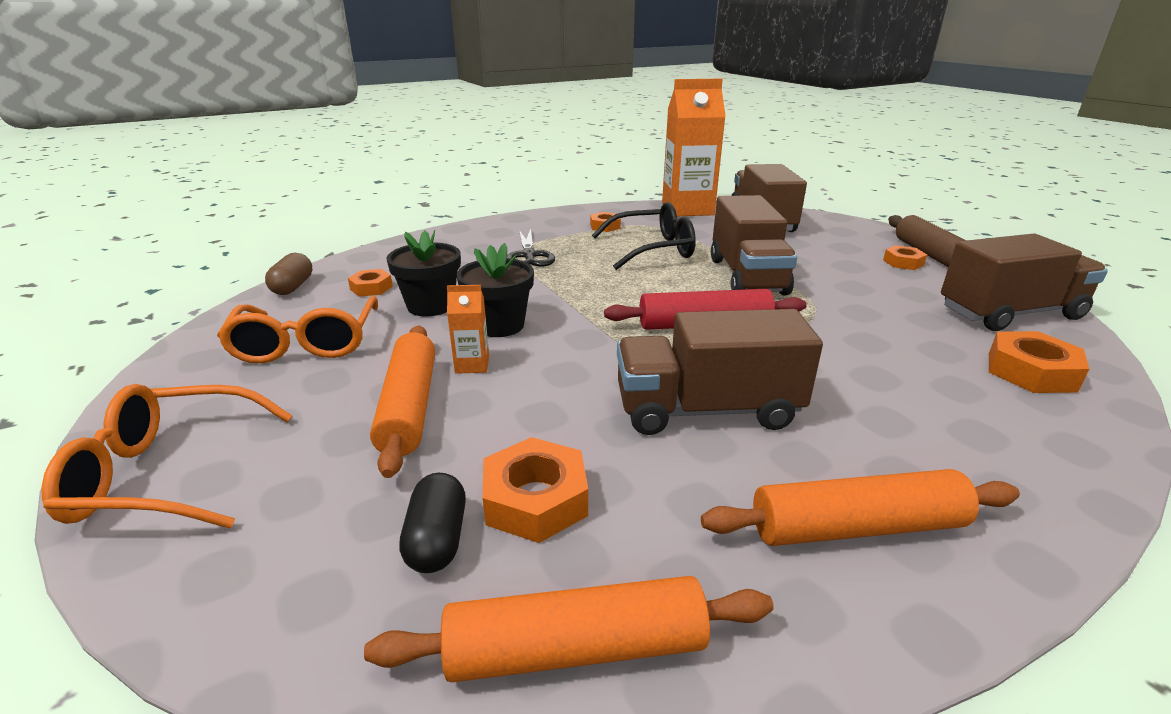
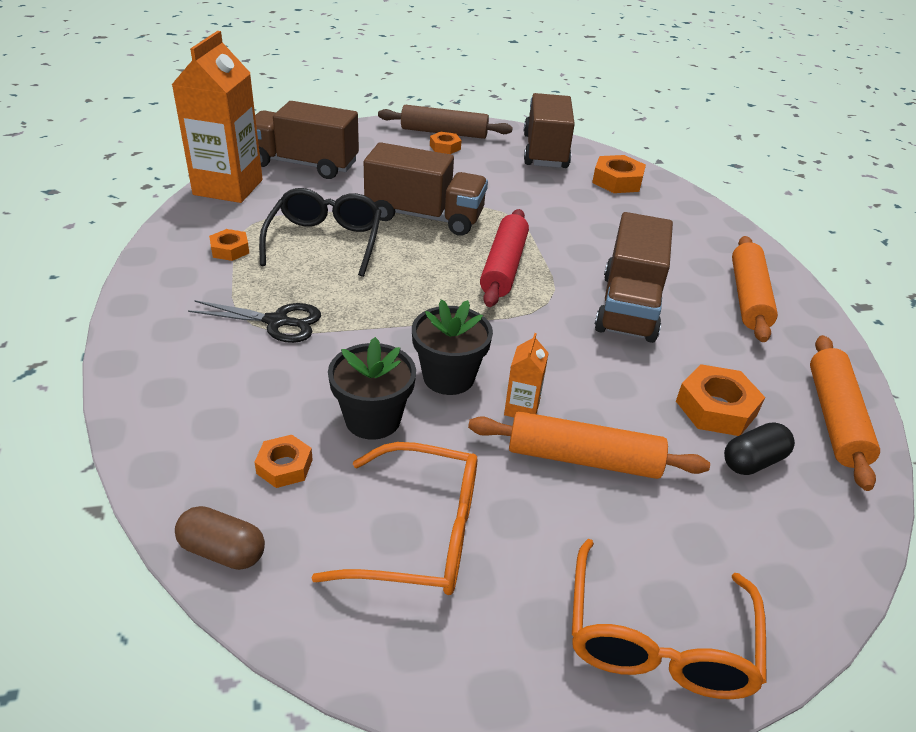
camera: 75 degrees left, 10 degrees up
black capsule [399,473,466,573] -> black capsule turned 45 degrees counterclockwise [724,422,795,475]

